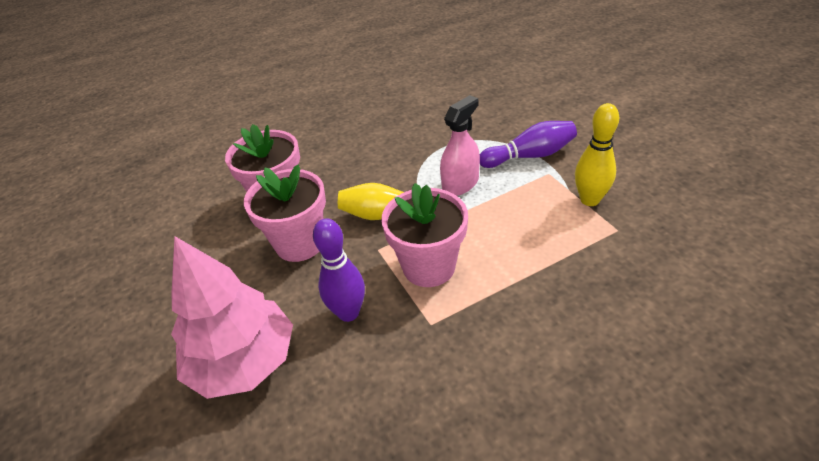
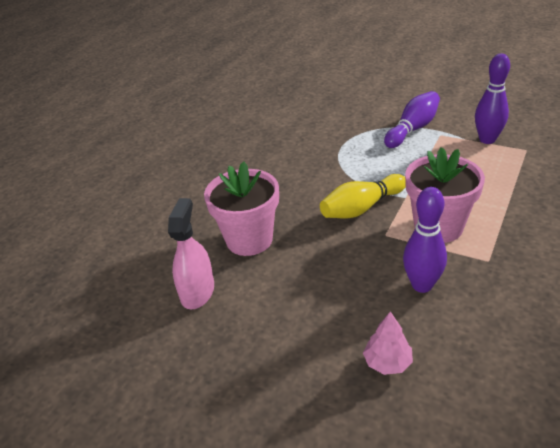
camera: 35 degrees left, 5 degrees down
pink tree [171,236,293,399] -> pink tree [363,311,413,375], size x0.42
pink flower pot [244,164,326,262] -> none
pink spray bottle [440,95,480,196] -> pink spray bottle moved to [168,198,214,309]
yellow bowling pin [575,103,619,206] -> purple bowling pin [475,54,510,144]

